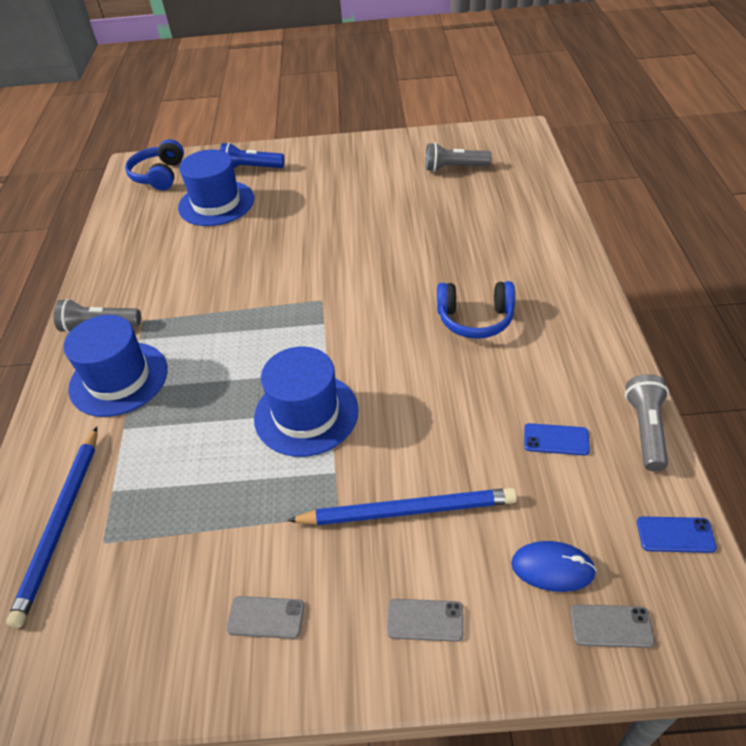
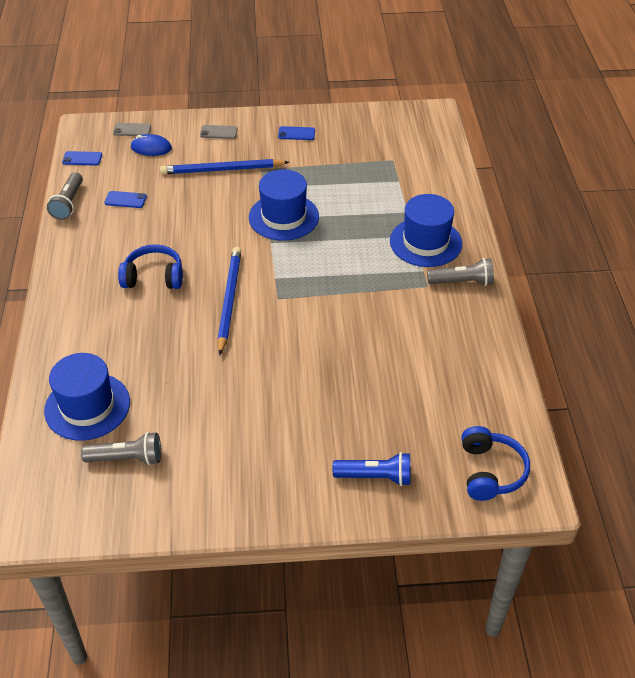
camera: 175 degrees right, 0 degrees up
blue pencil [6,427,97,628] -> blue pencil moved to [217,247,241,355]
blue hat [178,149,254,226] -> blue hat moved to [44,353,130,441]
grey phone [226,596,304,639] -> blue phone [278,126,315,140]

